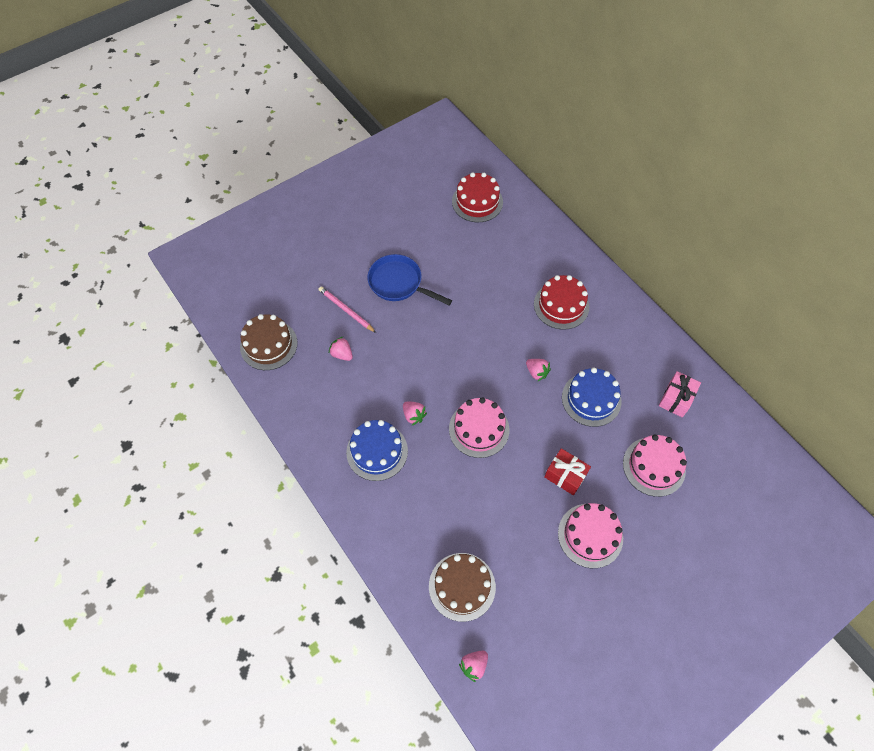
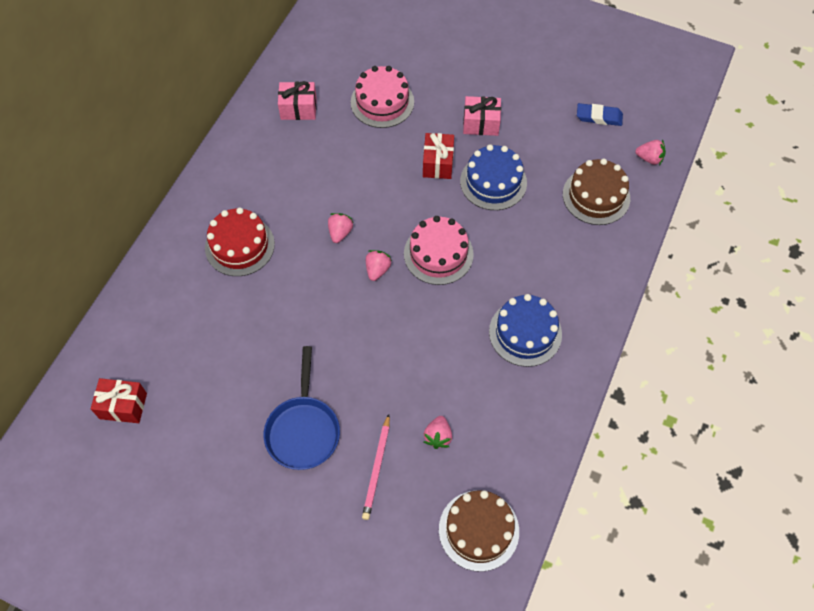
camera: 120 degrees left, 0 degrees up
pink strawberry [403,402,427,425] -> pink strawberry moved to [366,250,392,281]
red cake [452,172,503,222] -> red gift [91,378,147,423]
pink cake [558,503,623,568] -> pink gift [463,96,501,136]
blue cake [562,368,621,427] -> blue cake moved to [460,144,527,210]
none -> blue eraser [577,103,623,126]

